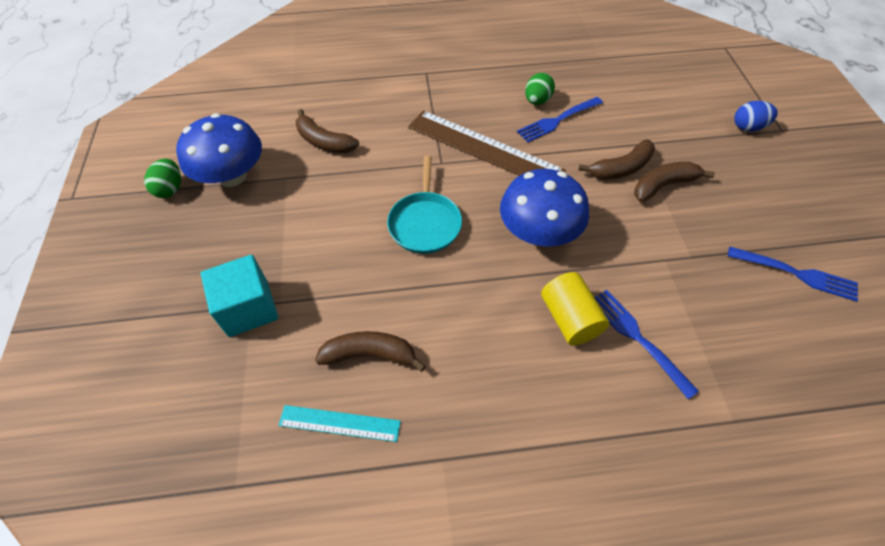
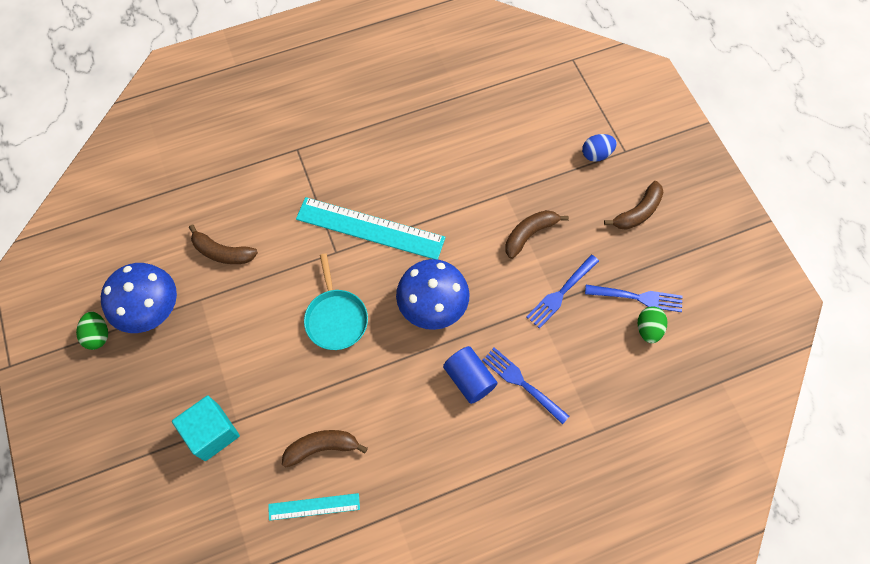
camera: 15 degrees left, 10 degrees up
brown ruler [408,110,566,176] -> turquoise ruler [296,197,445,260]
blue fork [517,97,603,143] -> blue fork moved to [526,255,599,329]
green egg [525,73,555,105] -> green egg moved to [638,307,667,343]
yellow cylinder [541,272,609,345] -> blue cylinder [443,346,498,404]
brown banana [578,139,655,180] -> brown banana moved to [604,181,664,230]

